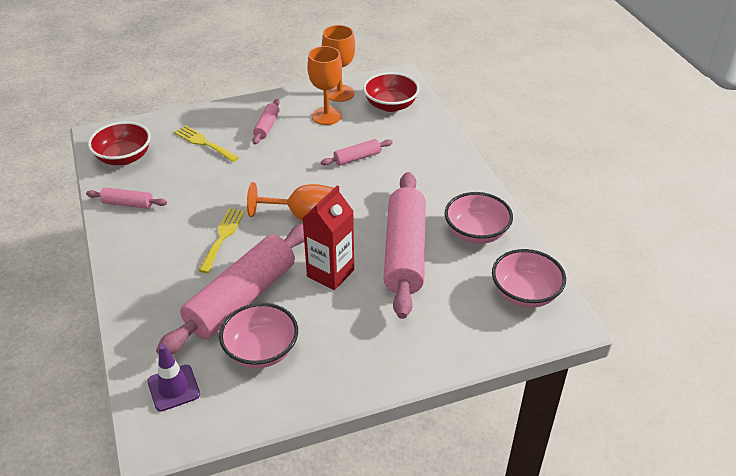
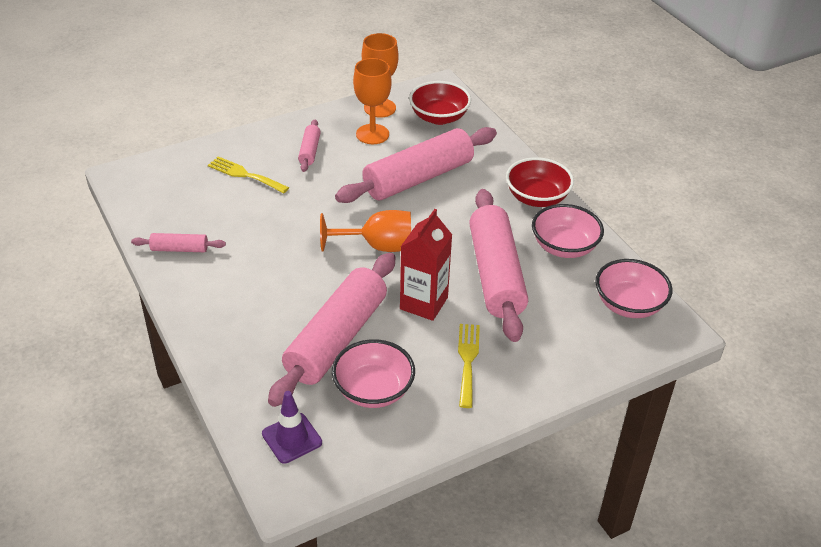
camera: 10 degrees left, 0 degrees up
red bowl [88,121,151,165] -> red bowl moved to [506,157,574,207]
yellow fork [199,208,245,273] -> yellow fork moved to [458,324,480,408]
pink rolling pin [321,139,393,166] -> pink rolling pin [335,127,497,203], size x2.24

